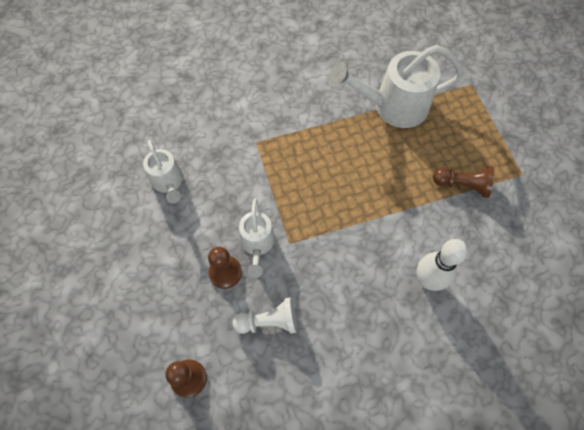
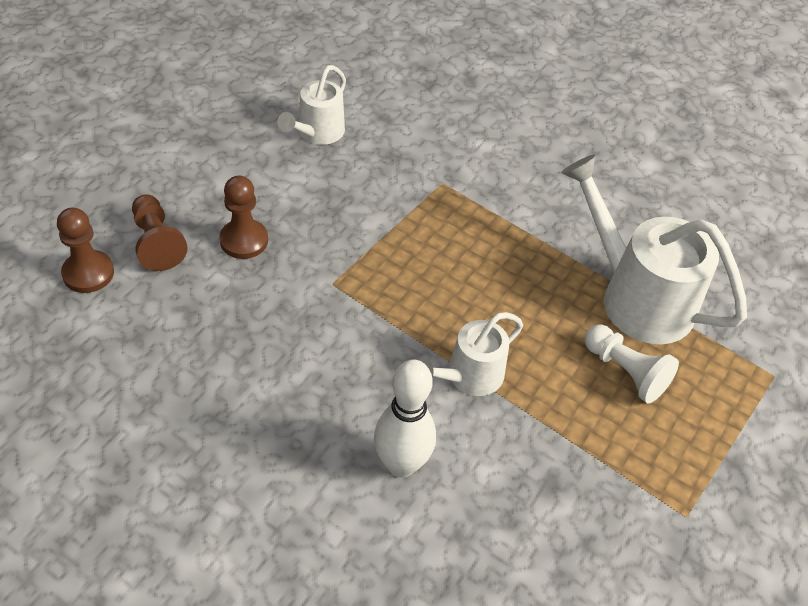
camera: 50 degrees right, 15 degrees down
white pawn [232,297,297,334] -> white pawn moved to [584,324,679,403]
white watering can [239,198,275,278] -> white watering can moved to [419,312,523,396]
brown pawn [433,166,494,198] -> brown pawn moved to [132,194,188,271]

